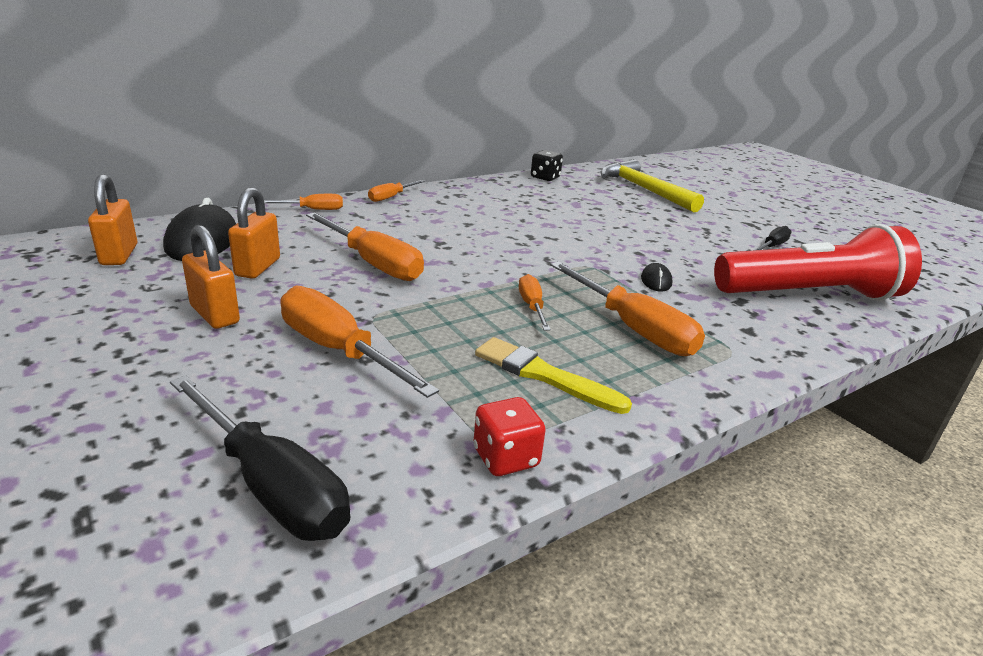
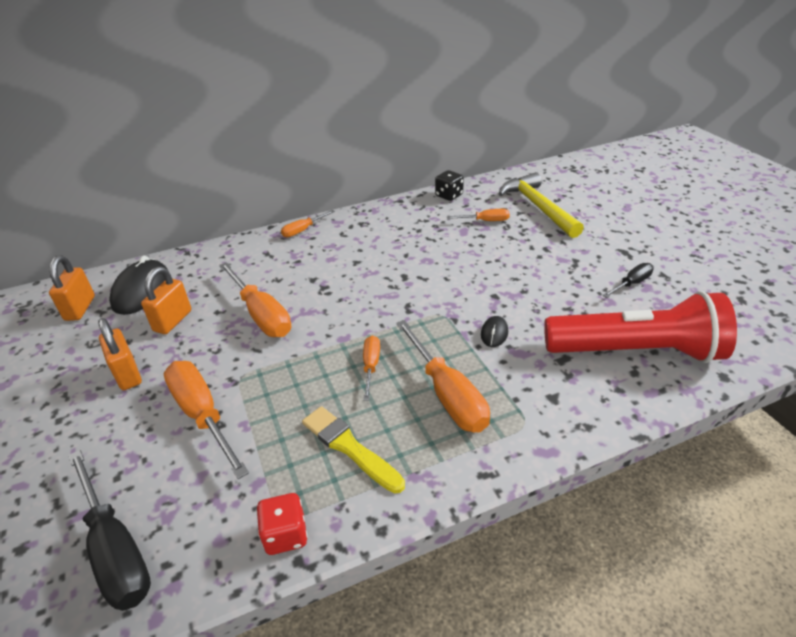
camera: 15 degrees right, 10 degrees up
orange screwdriver [264,194,343,210] -> orange screwdriver moved to [447,209,510,221]

